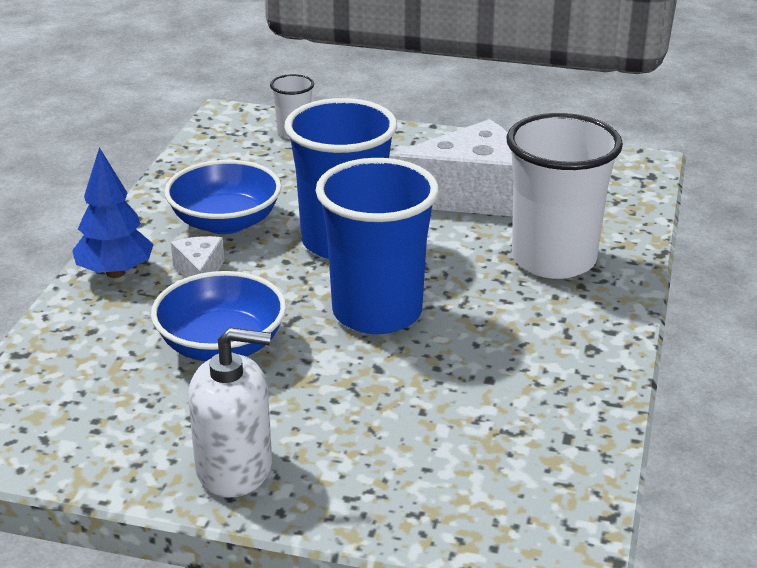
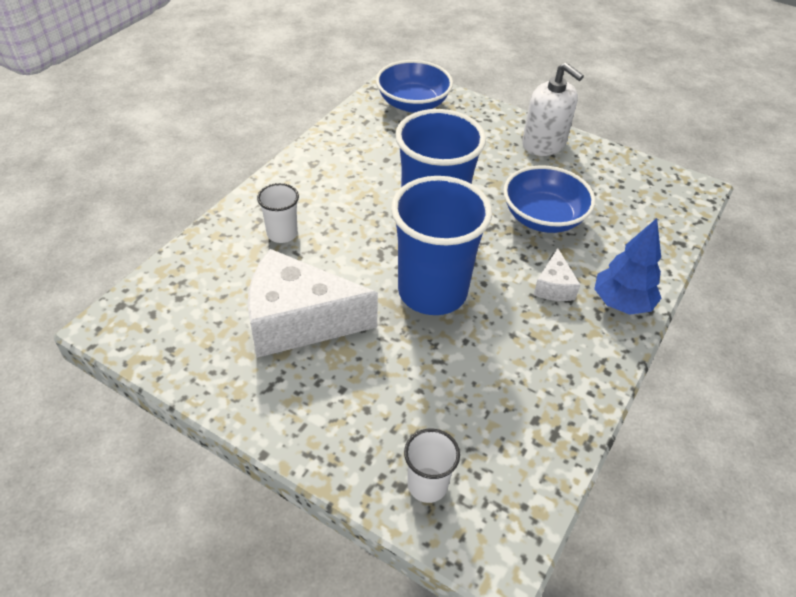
camera: 165 degrees left, 15 degrees up
blue bowl [164,160,281,234] -> blue bowl moved to [376,60,453,113]
white soap dispenser [188,328,272,497] -> white soap dispenser turned 150 degrees counterclockwise [522,63,584,156]
white cup [506,113,623,279] -> white cup [257,183,299,243], size x0.47

